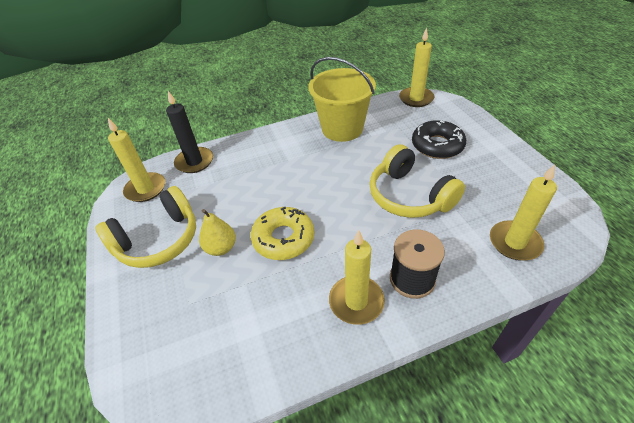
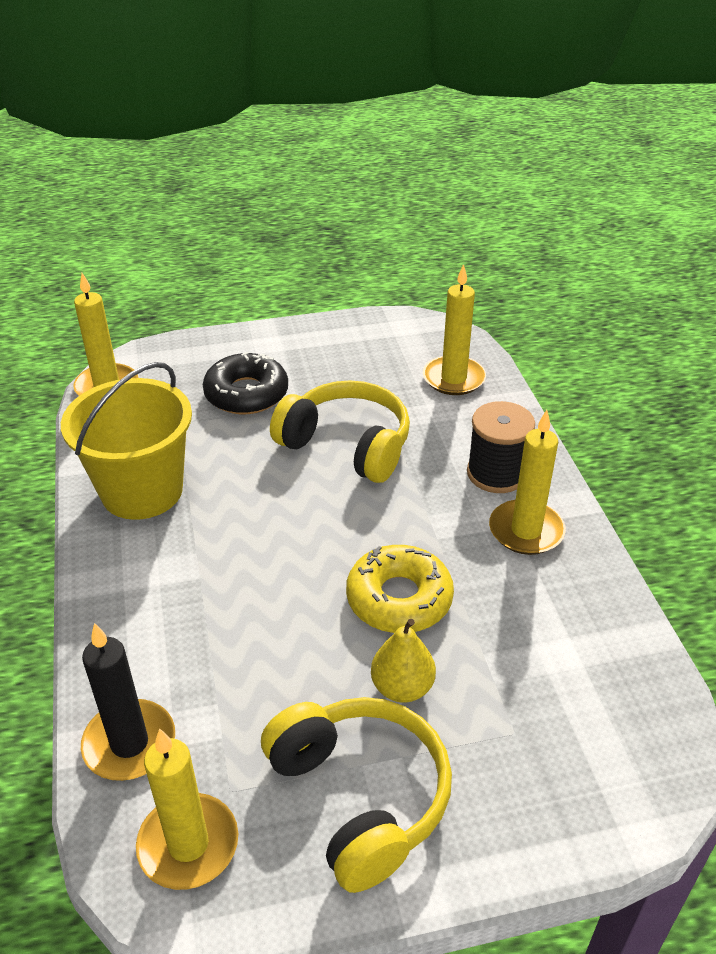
camera: 85 degrees left, 5 degrees down
yellow headphones [369,144,465,218] -> yellow headphones turned 120 degrees counterclockwise [270,380,410,483]

